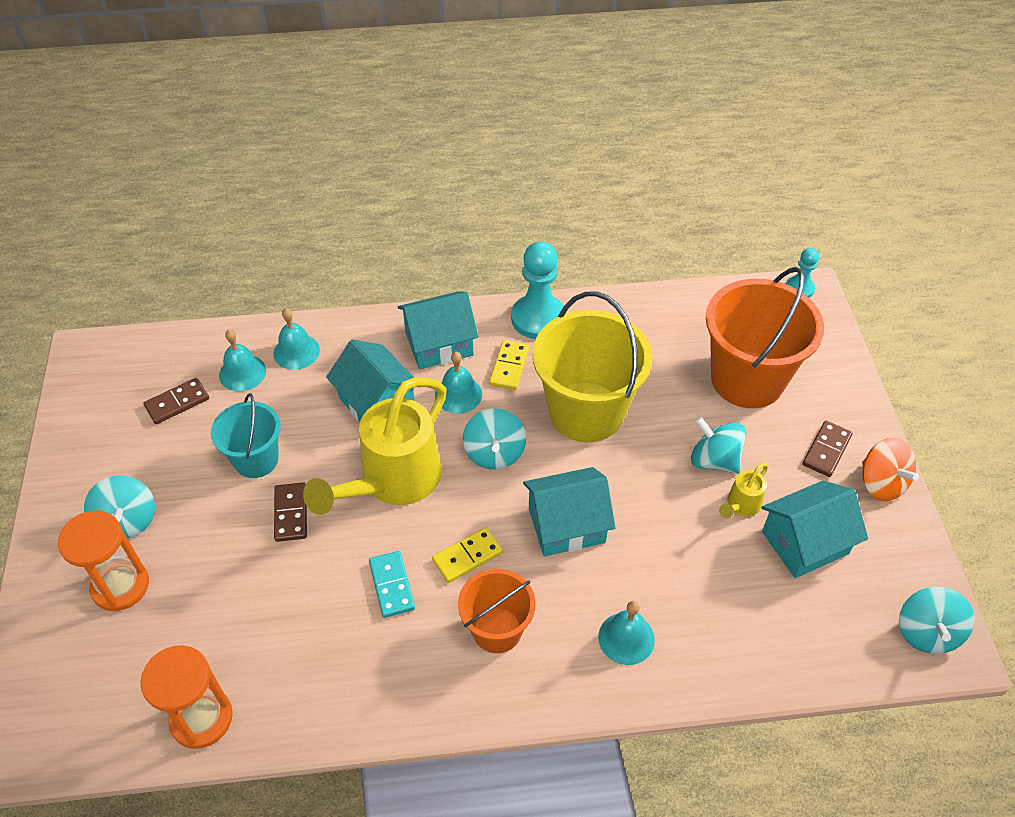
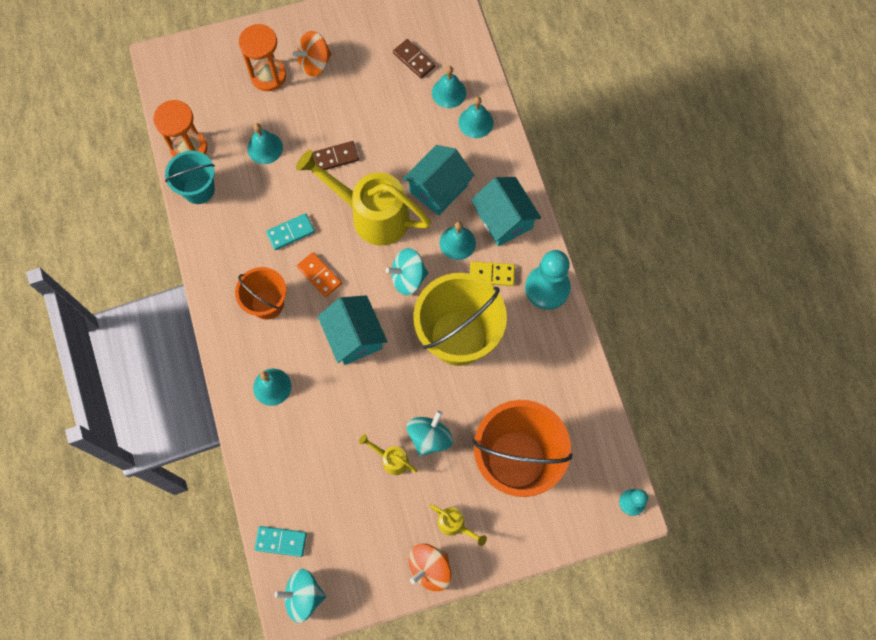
camera: 80 degrees right, 20 degrees up
turquoise spinning top [84,476,155,539] -> orange spinning top [293,31,332,76]
turquoise bucket [211,393,281,478] -> turquoise bucket moved to [165,151,215,204]
yellow domino [432,527,503,583] -> orange domino [297,252,342,297]
turquoise house [762,481,868,578] -> none
brown domino [802,421,853,477] -> yellow watering can [429,504,487,546]
none -> turquoise bell [248,123,283,164]
none -> turquoise domino [255,526,307,557]

